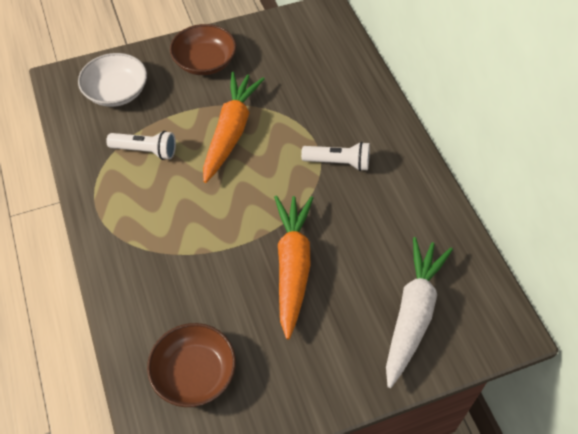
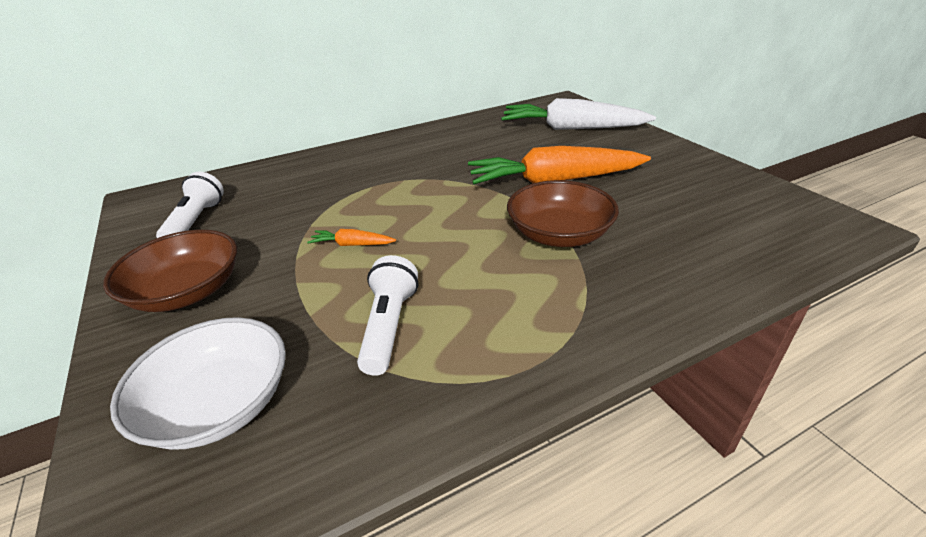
camera: 95 degrees left, 20 degrees down
brown bowl [147,323,236,407] -> brown bowl moved to [507,180,619,247]
orange carrot [203,72,265,183] -> orange carrot [307,229,396,246], size x0.41
white flashlight [301,142,370,171] -> white flashlight moved to [156,172,224,238]

